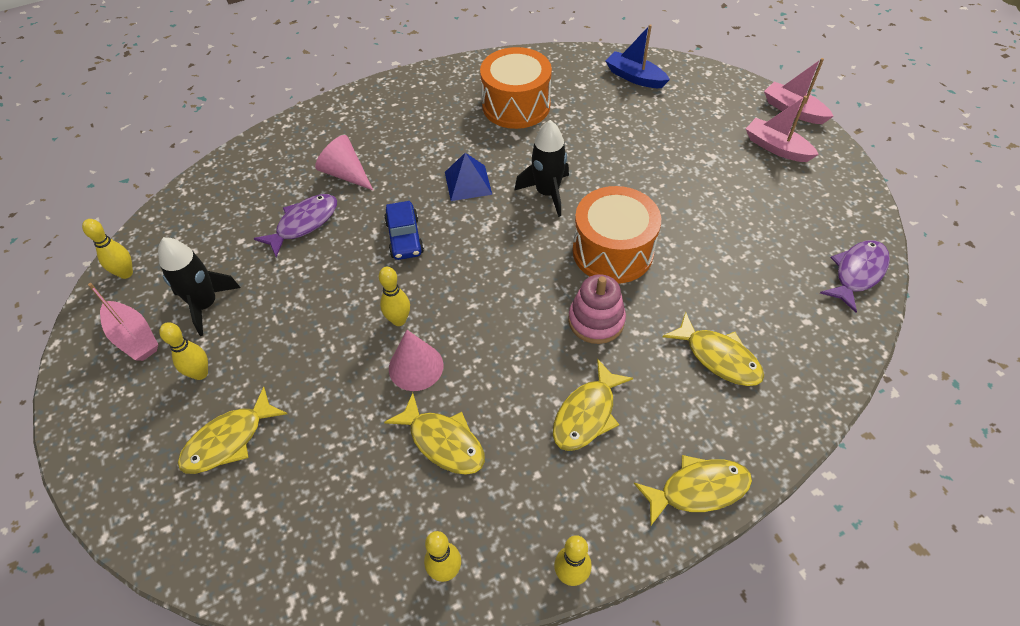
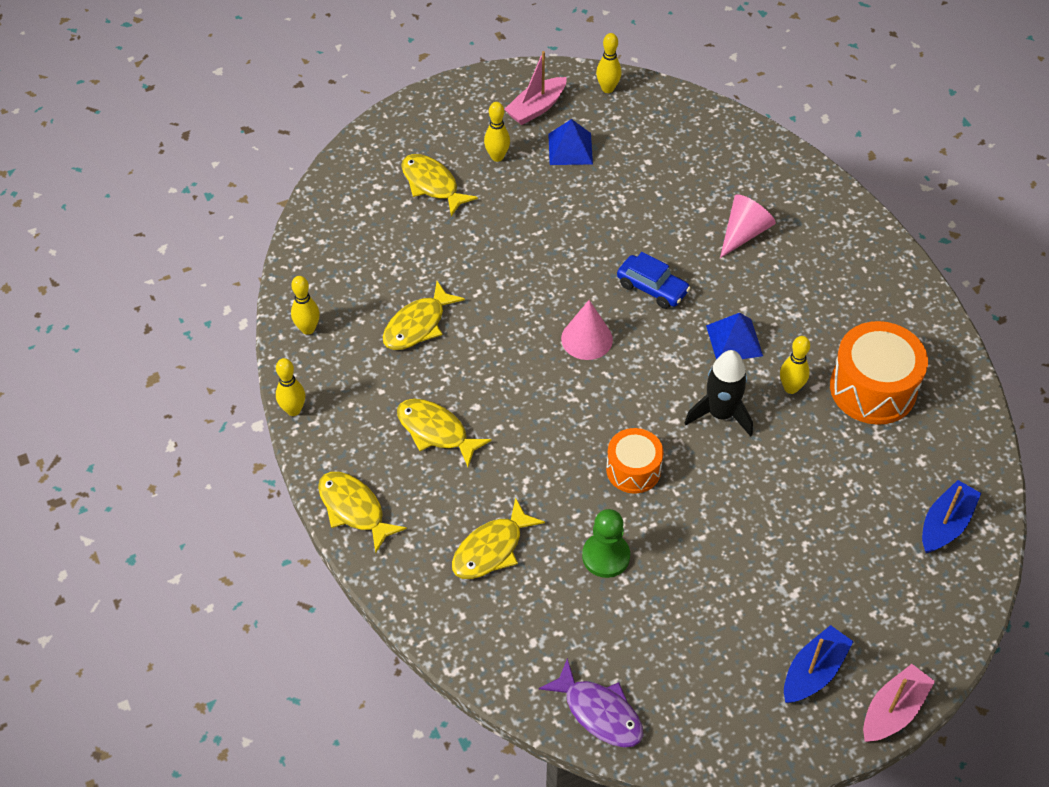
camera: 90 degrees right, 0 degrees up
black rocket [158,237,240,336] -> blue pyramid [548,119,593,165]
purple fish [254,194,337,257] -> none
yellow bowling pin [379,267,410,326] -> yellow bowling pin moved to [780,336,810,394]
blue car [384,201,424,260] -> blue car turned 135 degrees counterclockwise [617,252,690,309]
pink cone [389,330,443,391] -> pink cone moved to [561,300,613,360]
pink stacking toy [568,274,626,344] -> none
orange drum [573,186,661,284] -> orange drum [606,428,664,493], size x0.61
yellow fish [634,455,752,526] -> yellow fish turned 150 degrees clockwise [318,472,407,554]
pink boat [746,96,819,162] -> blue boat [784,625,854,703]
none -> green pawn [582,509,630,578]

